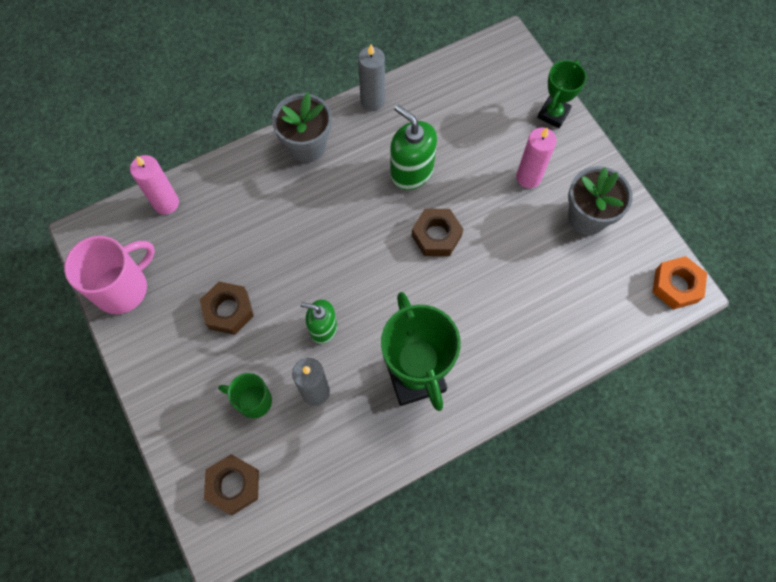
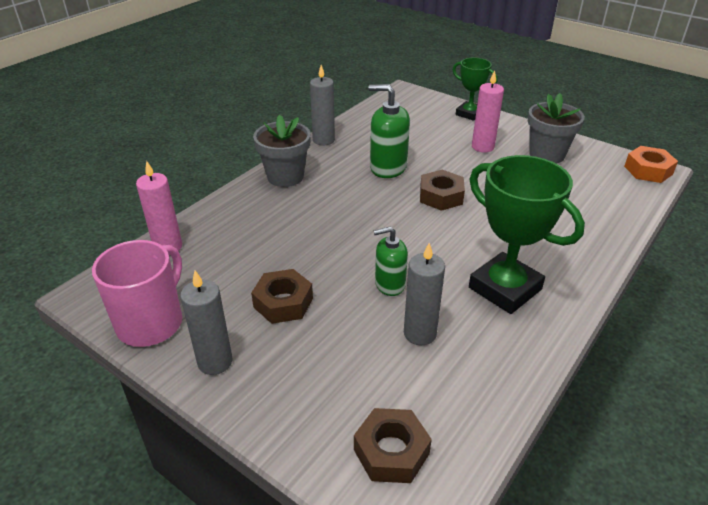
camera: 25 degrees left, 30 degrees down
green mug [218,373,272,418] -> none
green trophy [537,60,587,128] -> green trophy turned 60 degrees counterclockwise [452,58,498,121]
none -> grey candle [180,271,232,375]

